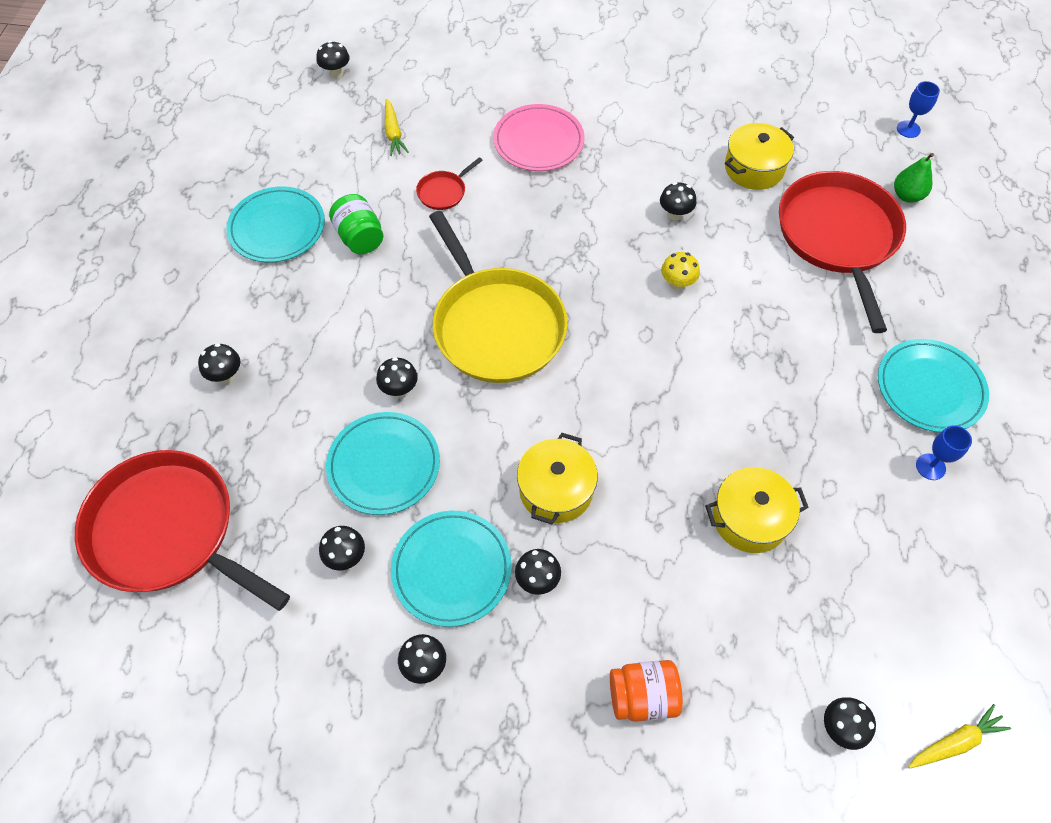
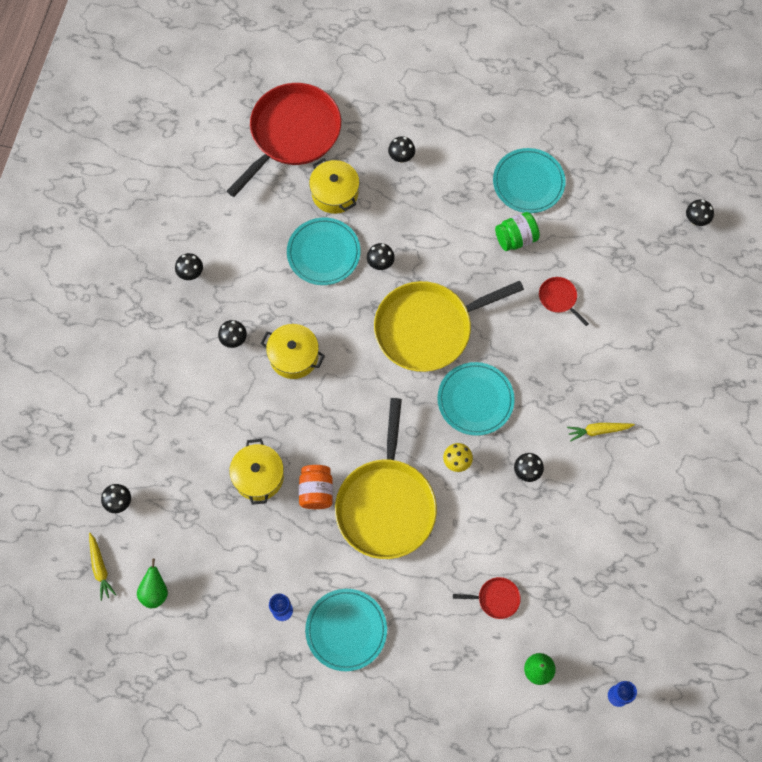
camera: 95 degrees right, 10 degrees up
black mushroom [319,526,365,570] -> none
yellow carrot [385,99,409,156] -> yellow carrot moved to [567,423,635,442]
turquoise plate [391,511,512,627] -> turquoise plate moved to [437,362,515,436]
pink plate [493,104,585,171] -> none
orange jar [610,660,683,722] -> orange jar moved to [299,465,333,509]
yellow pot [725,123,794,190] -> yellow pot moved to [309,158,359,214]
red pan [779,171,906,333] -> red pan [453,577,521,619], size x0.40
none -> green pear [137,559,168,608]
none -> yellow pan [335,398,437,559]

